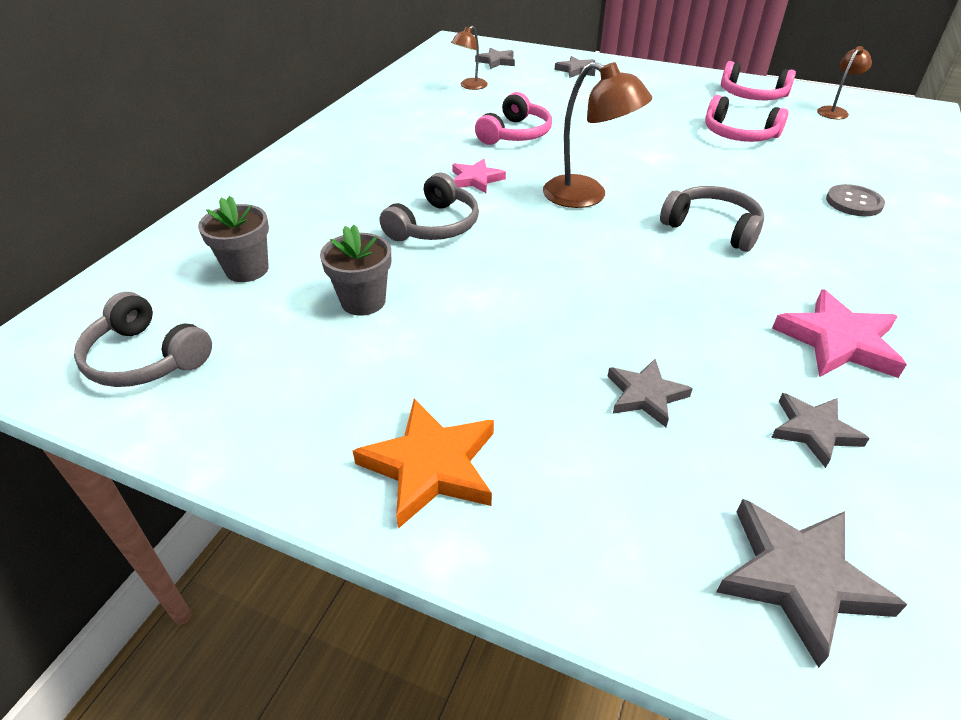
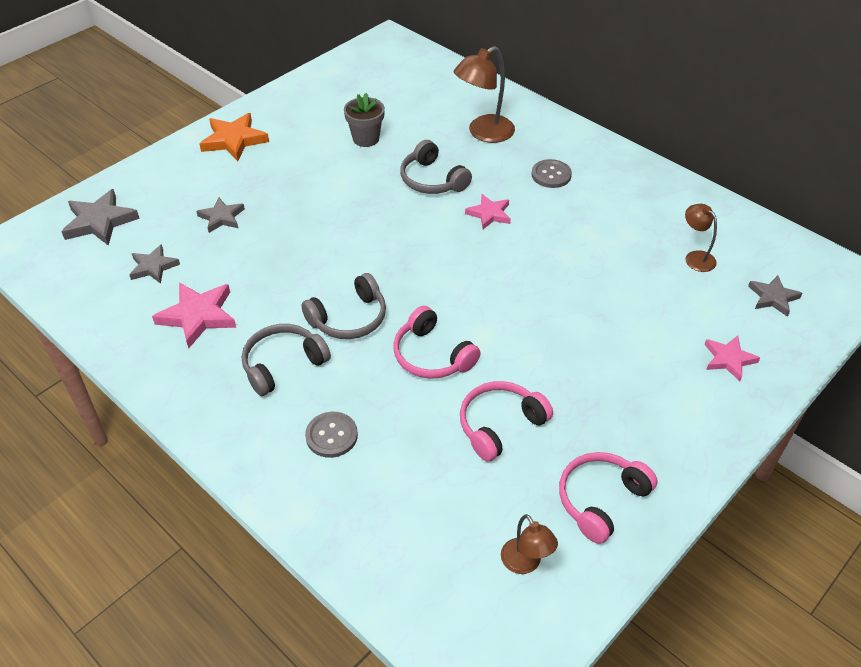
camera: 110 degrees right, 5 degrees up
grey headphones [74,292,212,387] -> grey headphones moved to [242,324,331,396]
grey flower pot [198,196,269,282] -> none
pink headphones [475,92,552,145] -> pink headphones moved to [393,306,481,379]
brown lamp [543,62,652,208] -> brown lamp moved to [454,46,515,143]
grey star [555,56,595,78] -> pink star [704,335,760,381]
none -> grey button [532,159,572,188]

